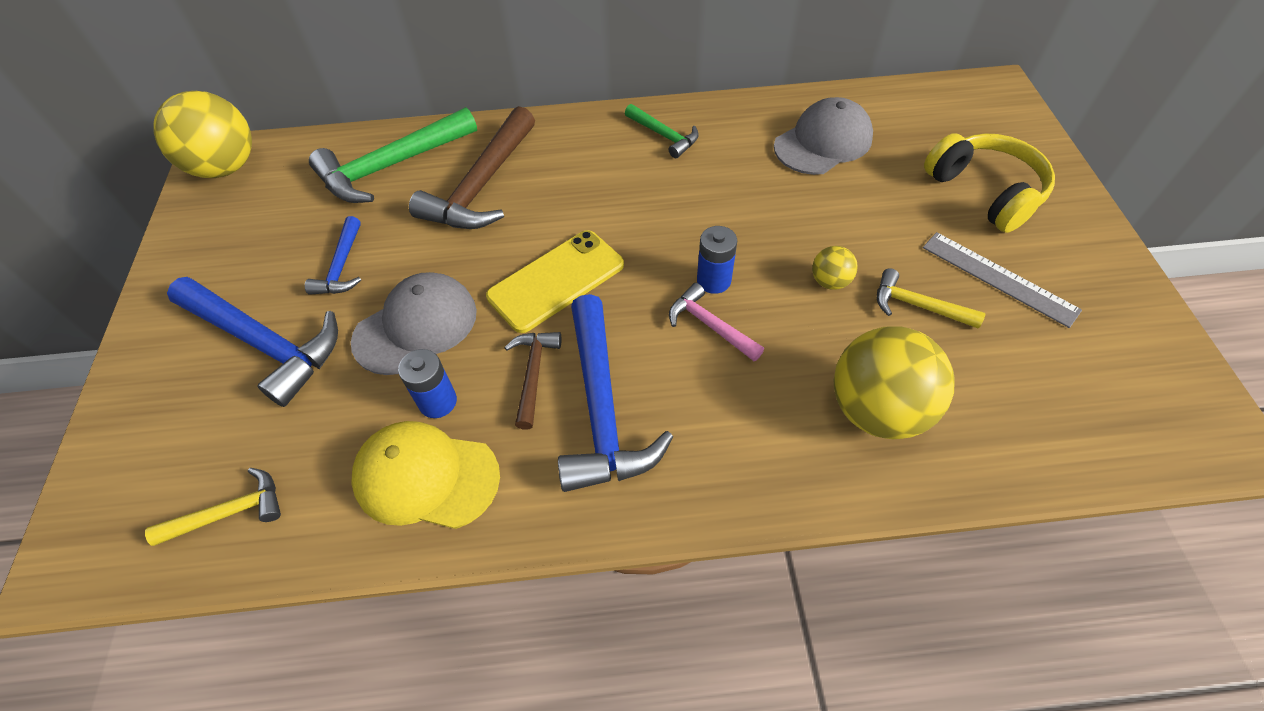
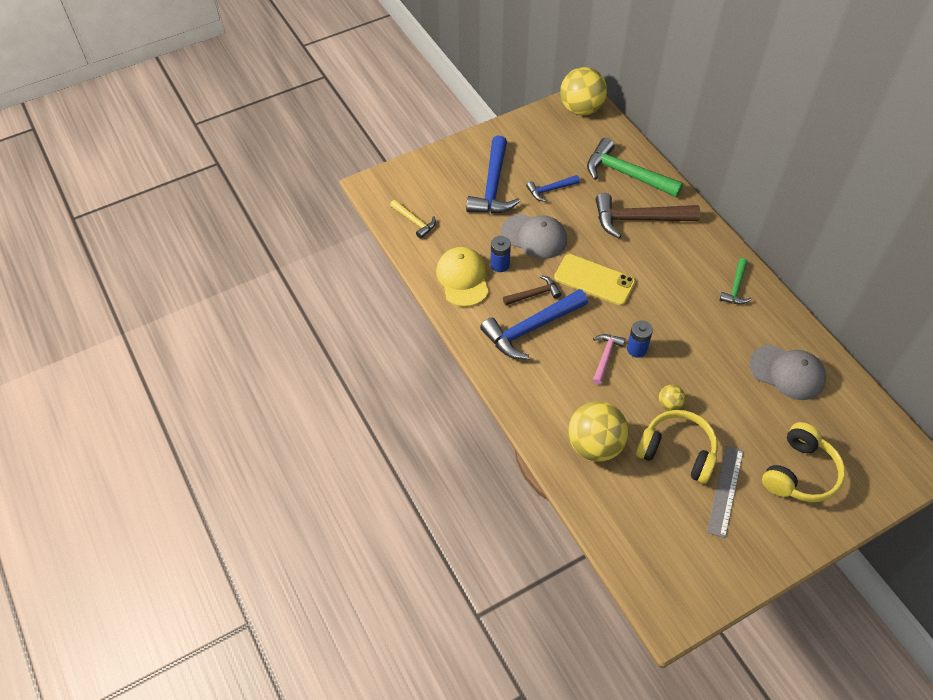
camera: 65 degrees right, 0 degrees up
yellow hammer [877,268,985,329] -> yellow headphones [636,410,718,484]

